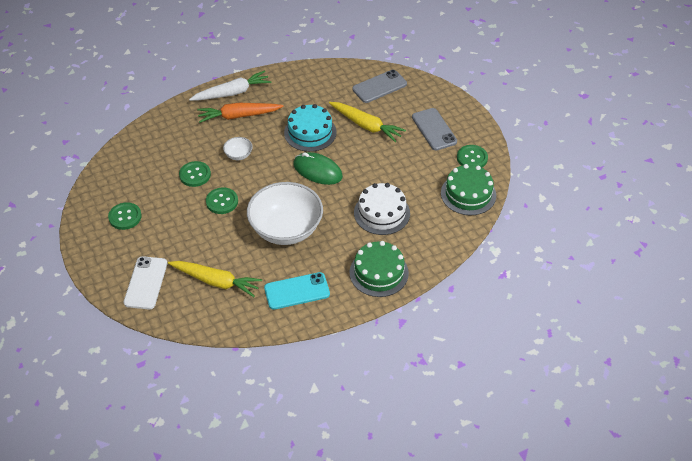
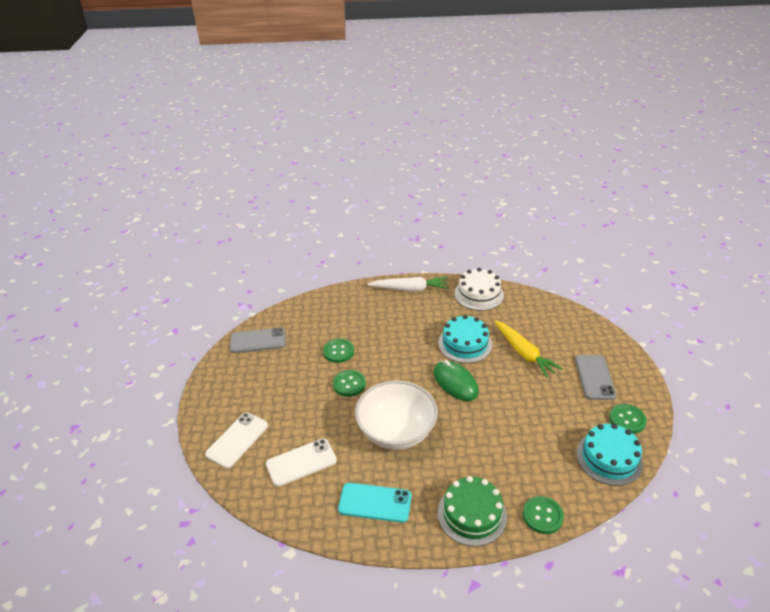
camera: 25 degrees right, 10 degrees down
green button [108,202,142,230] -> green button moved to [523,496,564,534]
yellow carrot [168,261,262,297] -> white phone [266,438,337,487]
orange carrot [197,103,283,123] -> none
white bowl [223,137,253,160] -> none
grey phone [352,70,407,103] -> grey phone moved to [230,328,286,353]
white cake [354,183,410,235] -> white cake moved to [454,268,504,311]
green cake [441,164,496,215] -> turquoise cake [576,423,643,486]

